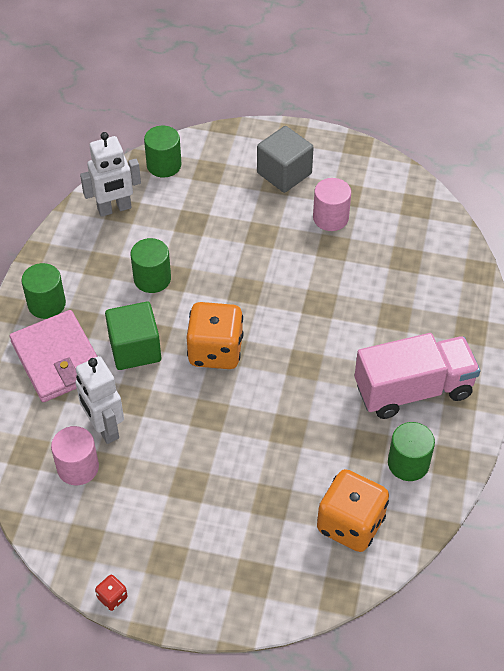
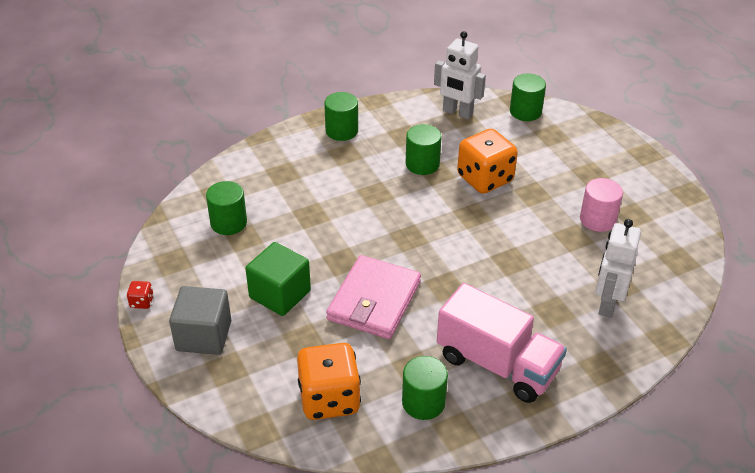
camera: 50 degrees right, 10 degrees down
pink wallet [10,310,98,402] -> pink wallet moved to [326,255,421,339]
pink cylinder [51,426,99,485] -> green cylinder [206,181,247,235]
white robot [75,356,124,444] -> white robot moved to [596,219,641,318]
green cube [105,302,161,370] -> green cube moved to [245,242,311,316]
orange dice [187,302,243,369] -> orange dice moved to [457,129,518,194]
grey cube [257,126,314,193] -> grey cube moved to [169,286,231,355]

